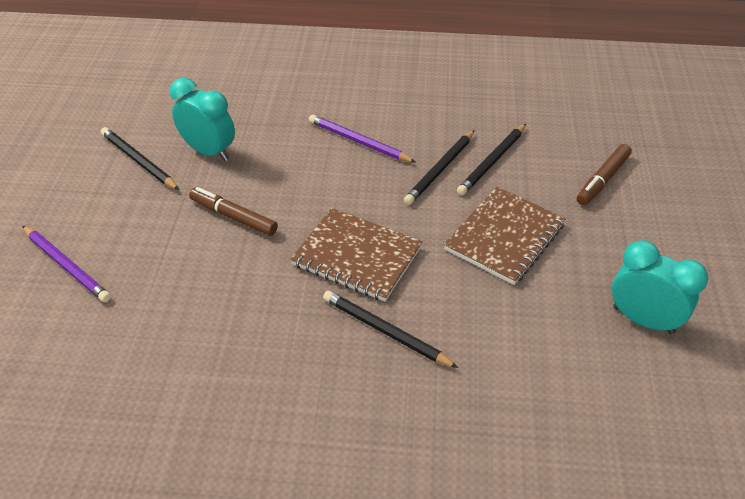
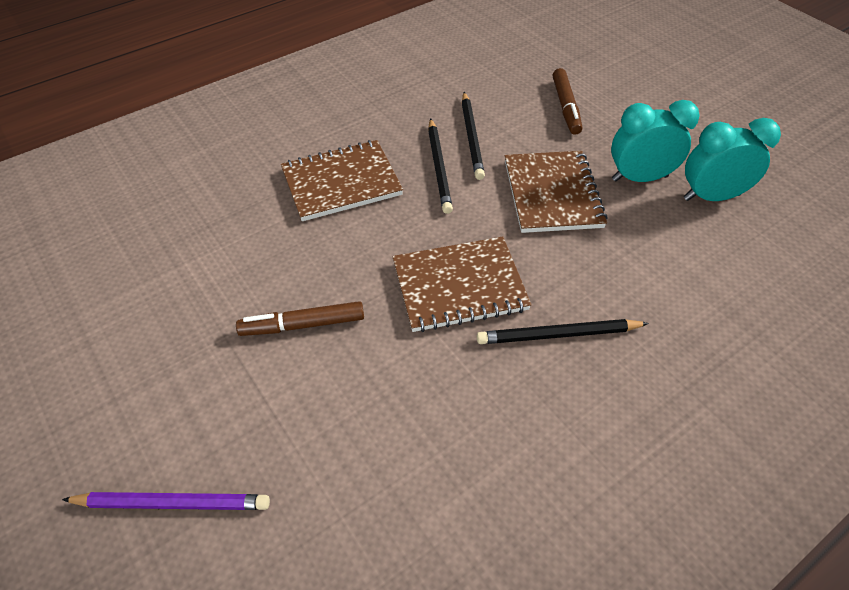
camera: 40 degrees left, 5 degrees up
black pencil [101,127,179,190] -> none
turquoise clock [170,78,235,161] -> turquoise clock moved to [611,100,700,182]
purple pencil [309,114,416,163] -> brown notebook [281,140,403,221]

